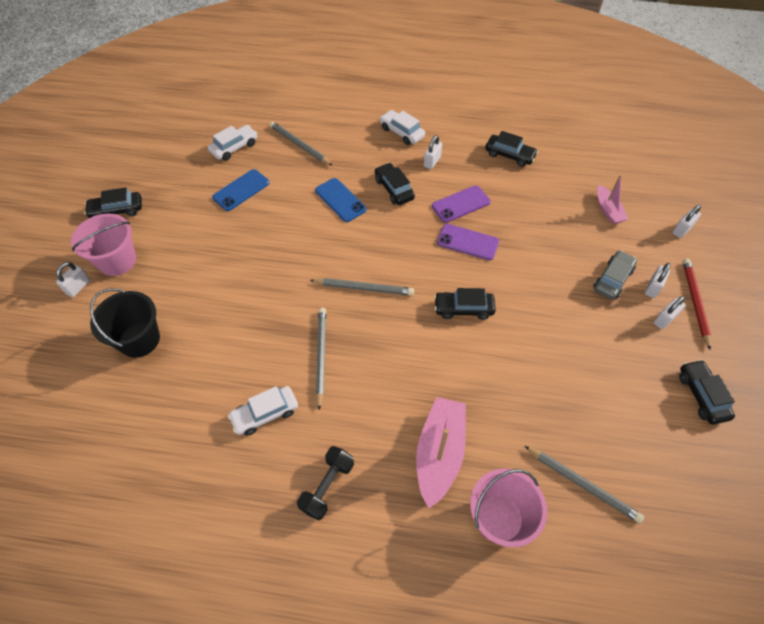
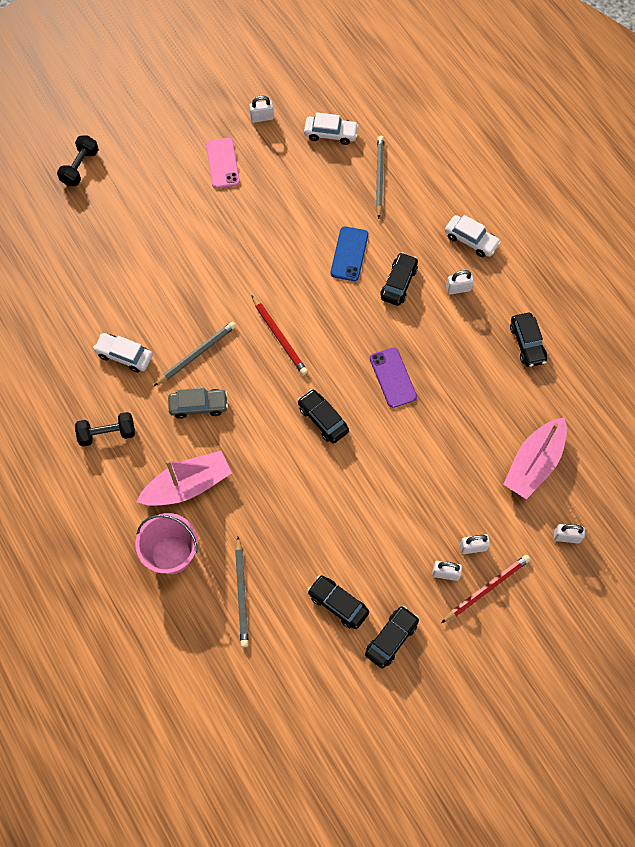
camera: 50 degrees right, 10 degrees up
white padlock [56,262,90,297] -> white padlock moved to [249,95,274,123]
pink bucket [71,214,136,276] -> none
black car [84,187,142,218] -> black car moved to [308,575,369,629]
black bucket [90,288,160,358] -> none
blue phone [212,169,269,211] -> none
grey pencil [310,278,414,295] -> red pencil [251,295,308,375]
white car [380,110,425,145] -> white car turned 120 degrees clockwise [445,215,501,257]
purple phone [432,185,491,223] -> none
grey car [593,250,637,300] -> grey car moved to [168,388,228,419]
pink boat [597,175,629,224] -> pink boat [503,417,567,499], size x1.71
none -> black dumbbell [57,135,99,186]
none -> pink phone [206,138,240,189]

